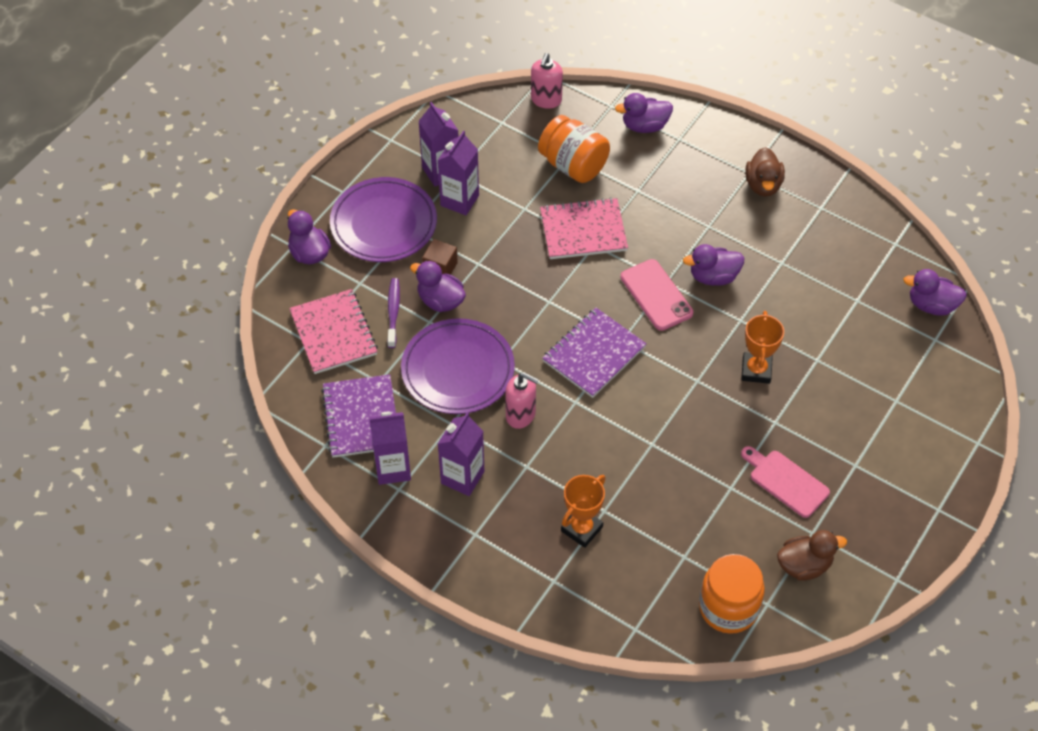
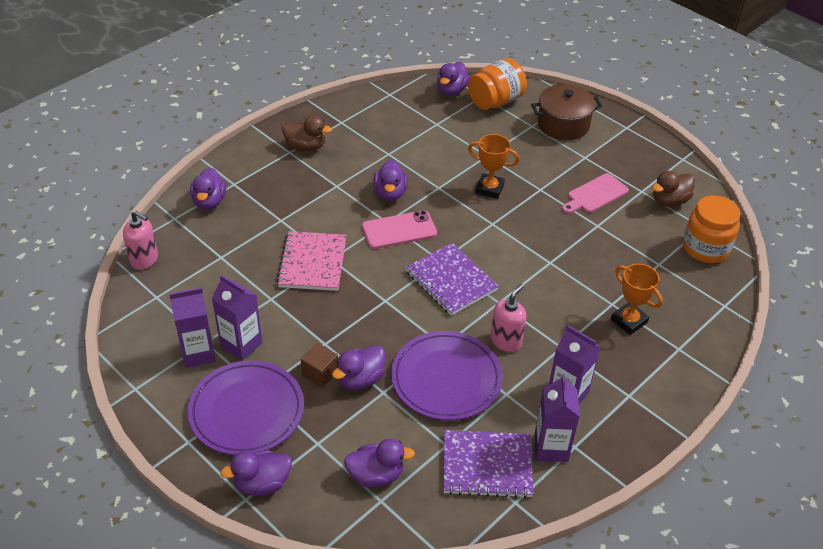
camera: 80 degrees left, 10 degrees down
pink notebook [289,289,378,374] -> purple duck [344,438,415,488]
purple toothbrush [387,278,400,348] -> none
orange jar [538,115,610,183] -> orange jar moved to [468,58,527,110]
brown duck [777,530,847,581] -> brown duck turned 120 degrees counterclockwise [652,171,695,207]
none -> brown pot [531,84,602,140]

